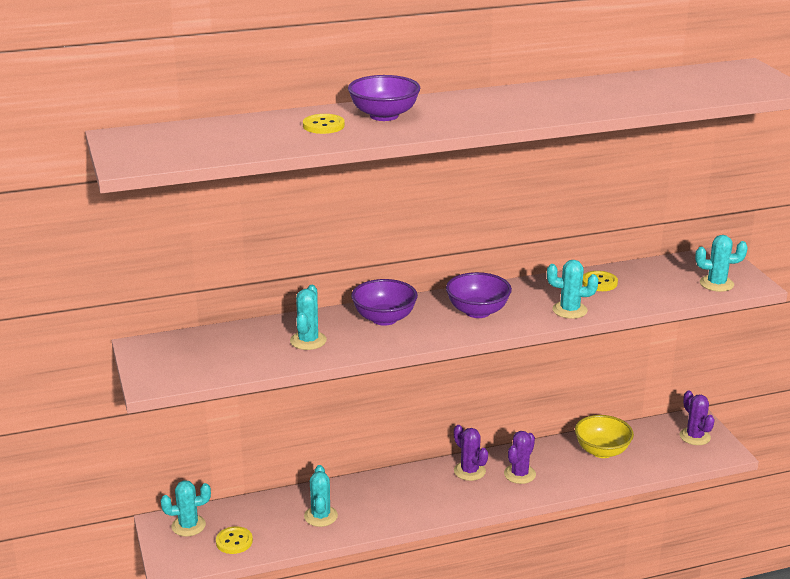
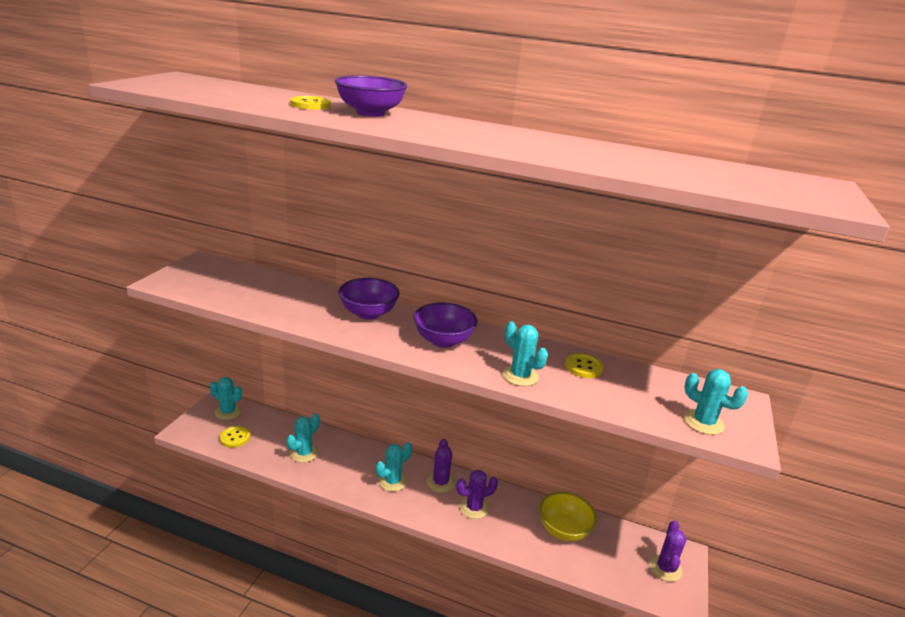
camera: 35 degrees right, 0 degrees up
turquoise cactus [290,285,327,350] -> turquoise cactus moved to [376,442,412,492]

